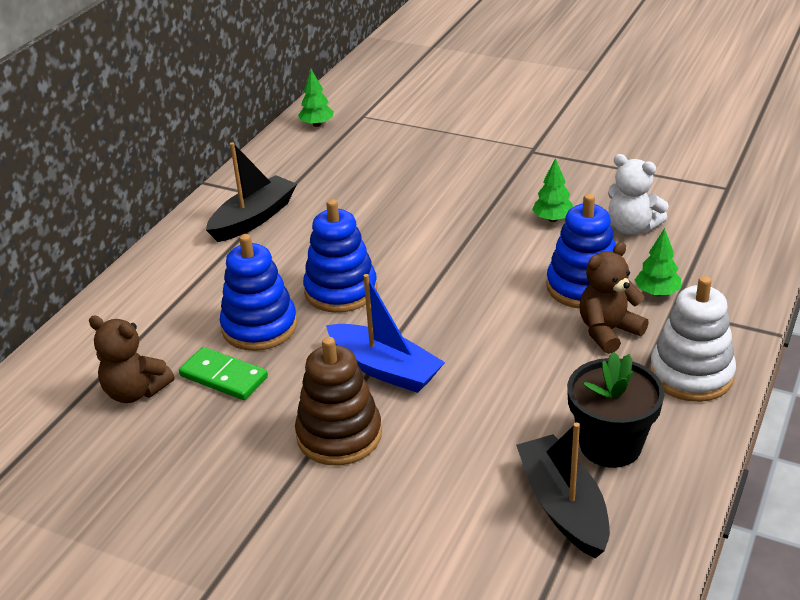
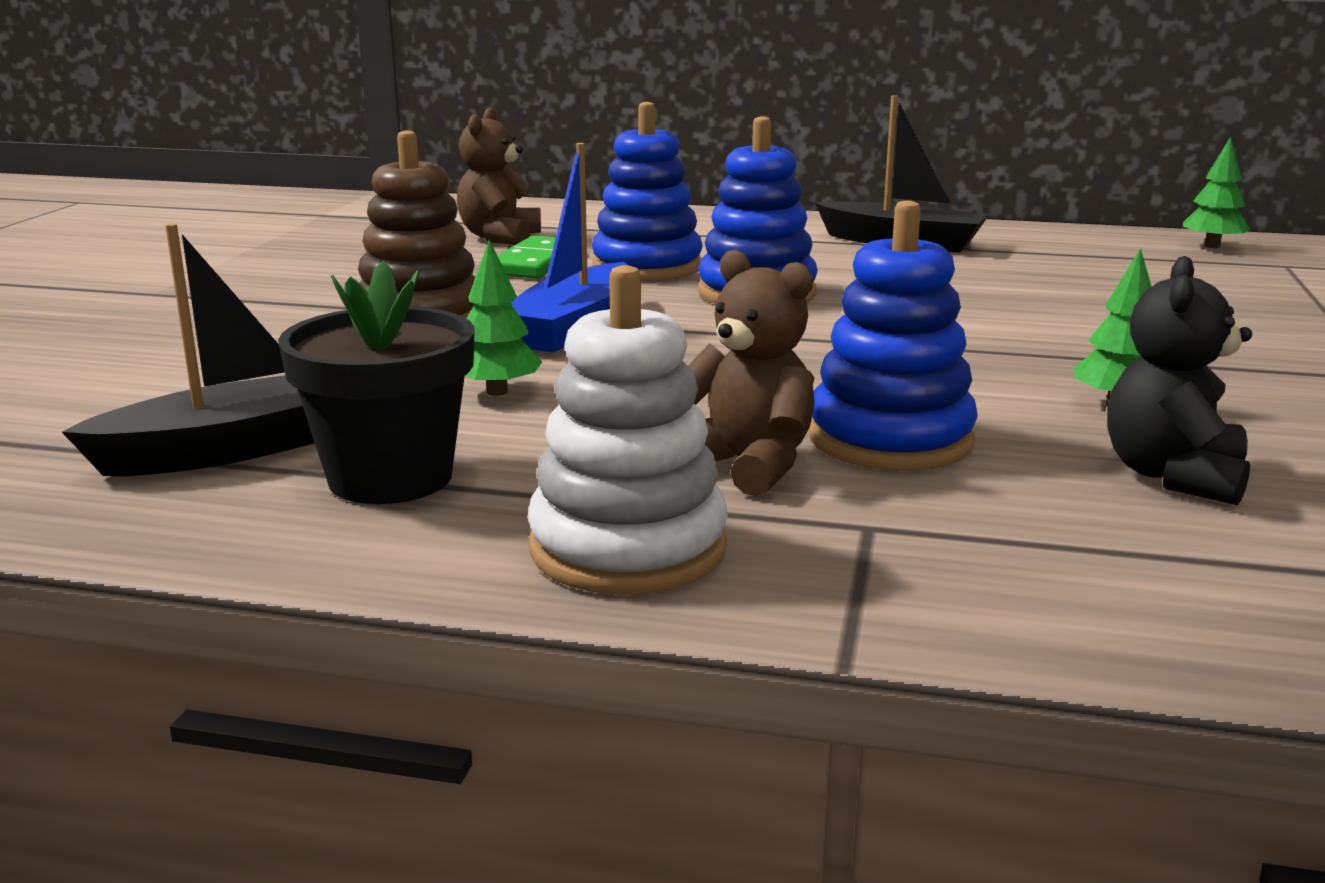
camera: 75 degrees right, 15 degrees down
white teddy bear [608,154,669,235] -> black teddy bear [1107,256,1252,505]
green tree [635,228,681,296] -> green tree moved to [465,239,542,396]

